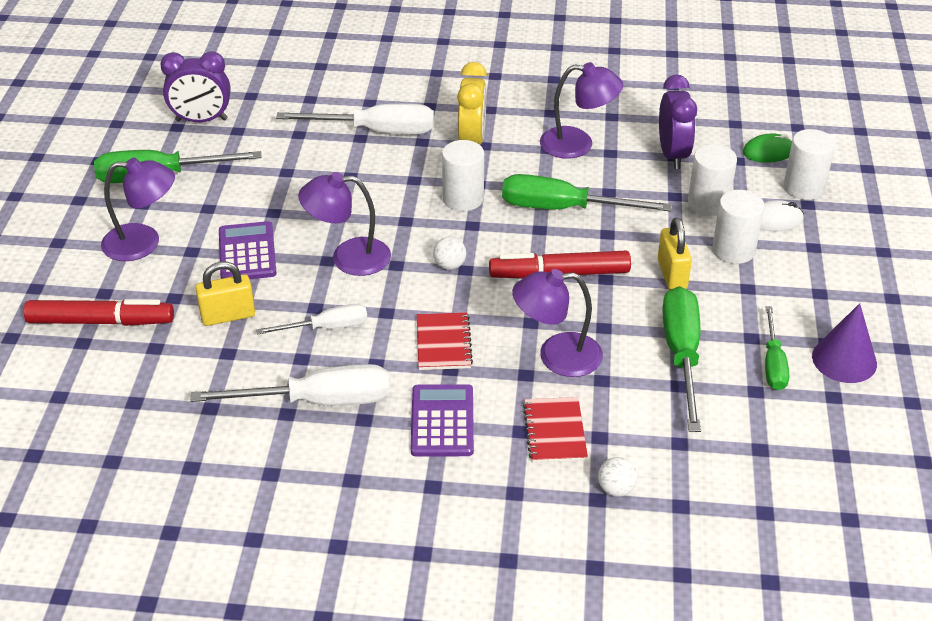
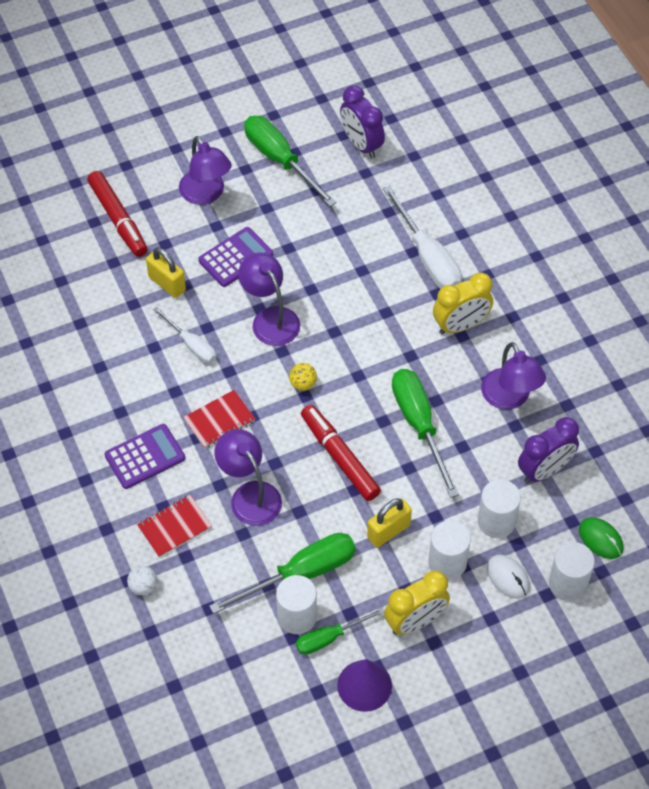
camera: 60 degrees right, 15 degrees up
white screwdriver [191,364,389,405] -> none
white ball [433,237,466,270] -> yellow ball [289,363,317,391]
white cylinder [442,140,484,211] -> white cylinder moved to [276,575,317,634]
none -> yellow clock [384,571,450,635]

